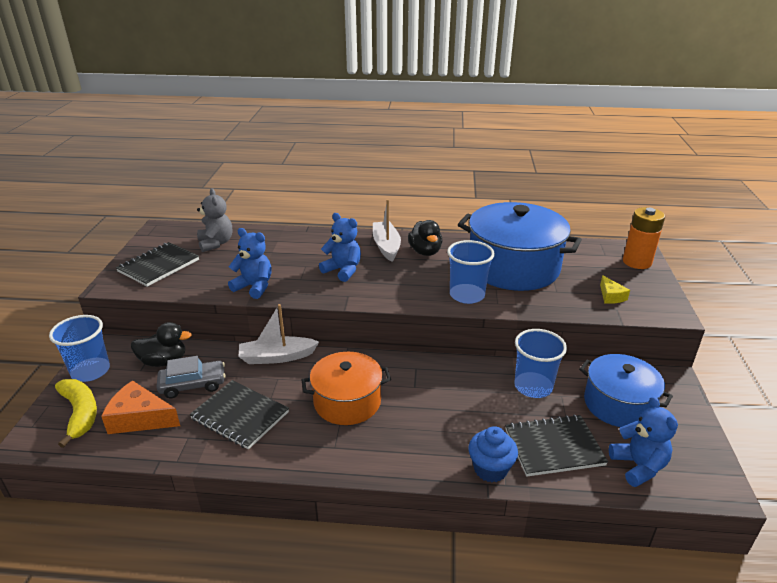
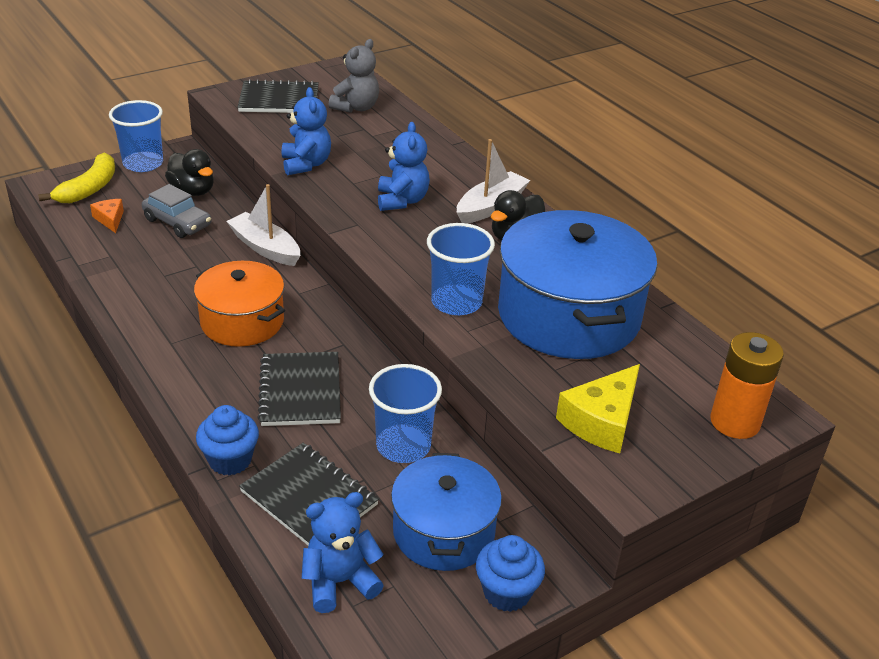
camera: 50 degrees right, 5 degrees up
orange cheese [101,380,180,434] -> orange cheese [90,199,124,233], size x0.56
black notebook [190,380,289,450] -> black notebook moved to [257,352,341,426]
yellow cheese [600,275,630,304] -> yellow cheese [556,364,640,453], size x1.78
blue teddy bear [609,397,678,487] -> blue teddy bear turned 150 degrees counterclockwise [302,492,384,613]
none -> blue cupcake [476,535,545,612]

